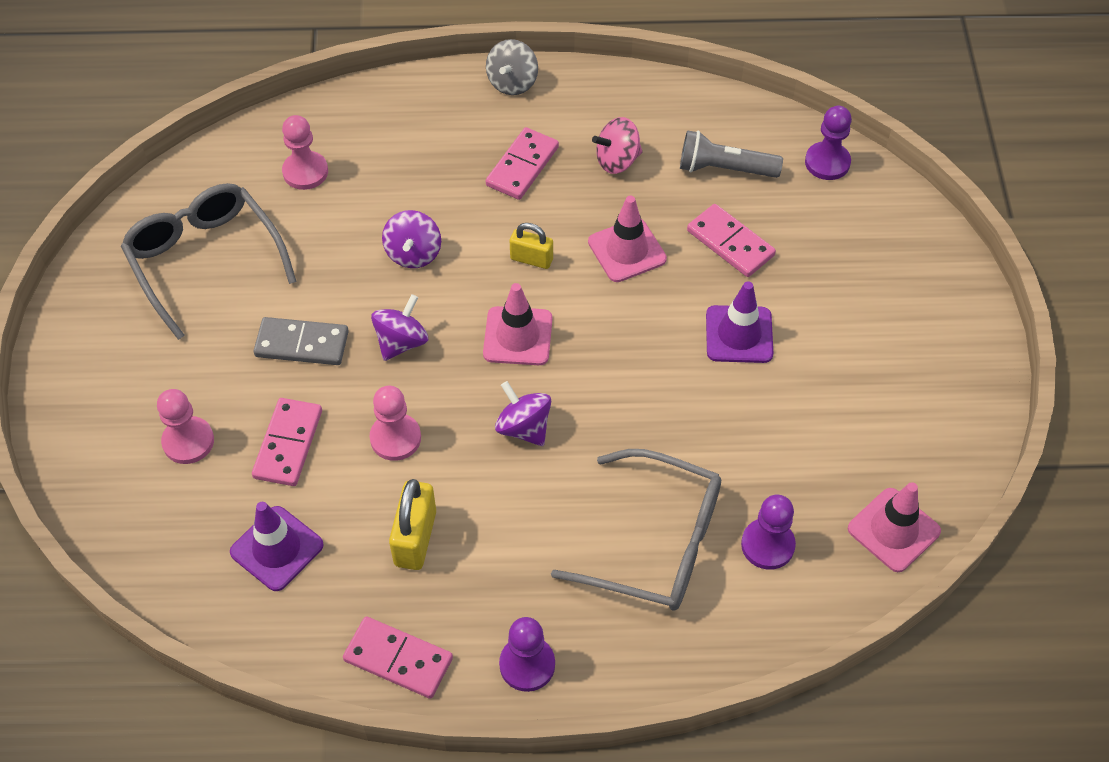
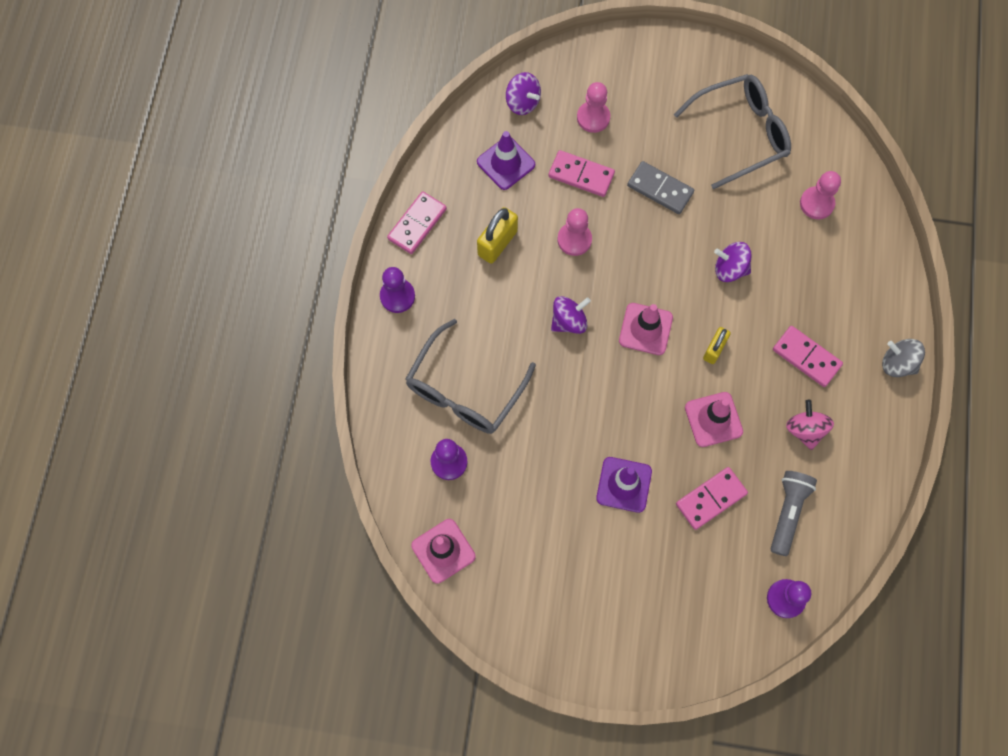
camera: 100 degrees right, 15 degrees up
grey domino [254,317,349,365] -> grey domino turned 75 degrees counterclockwise [627,161,694,214]
purple spinning top [371,294,428,361] -> purple spinning top moved to [506,72,541,115]
yellow padlock [389,479,436,570] -> yellow padlock turned 75 degrees counterclockwise [477,207,518,264]

